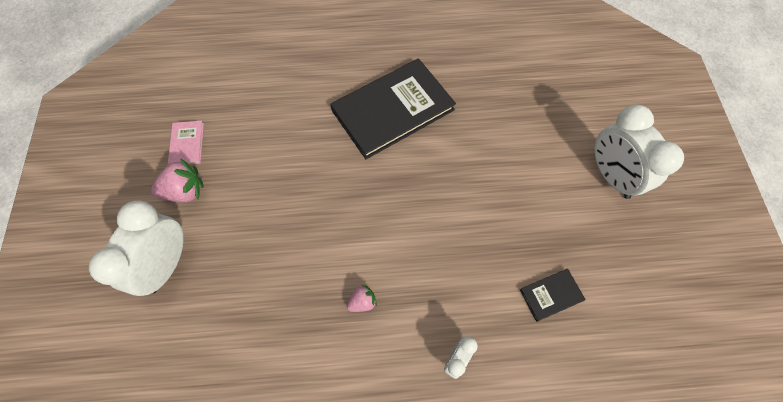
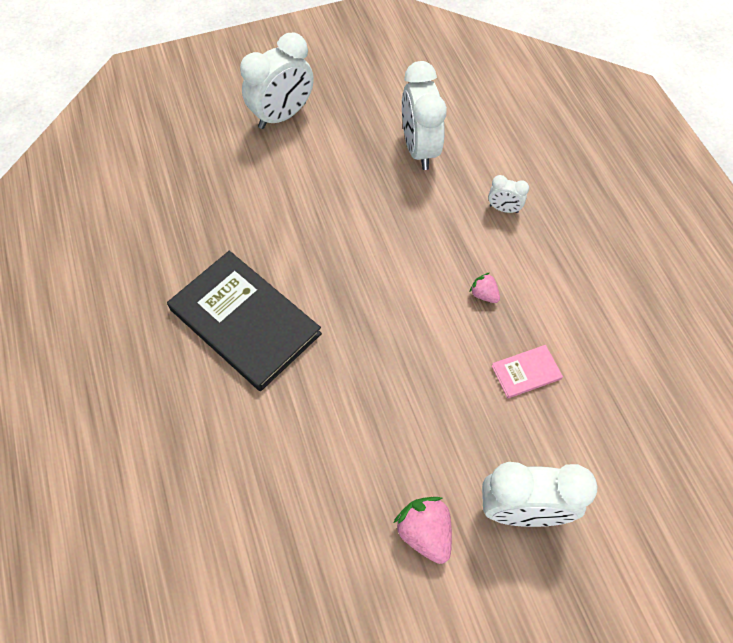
camera: 105 degrees left, 5 degrees down
pink book [168,120,204,164] -> pink book moved to [492,345,563,398]
black book [520,269,586,322] -> white clock [402,61,447,170]

